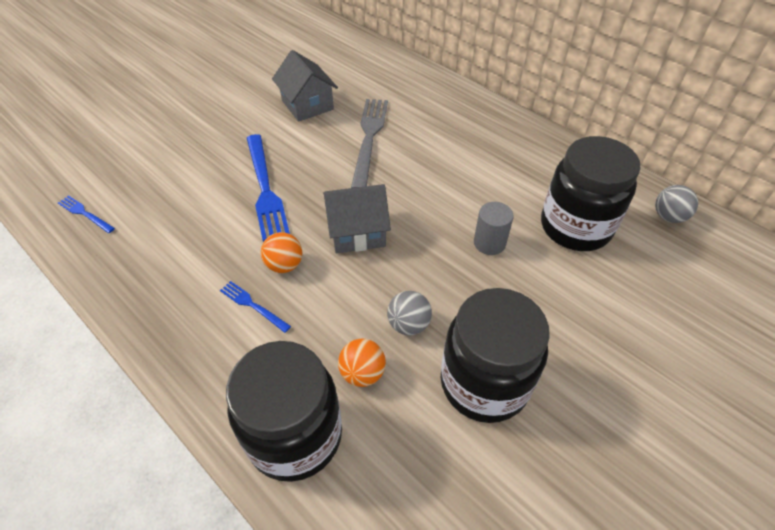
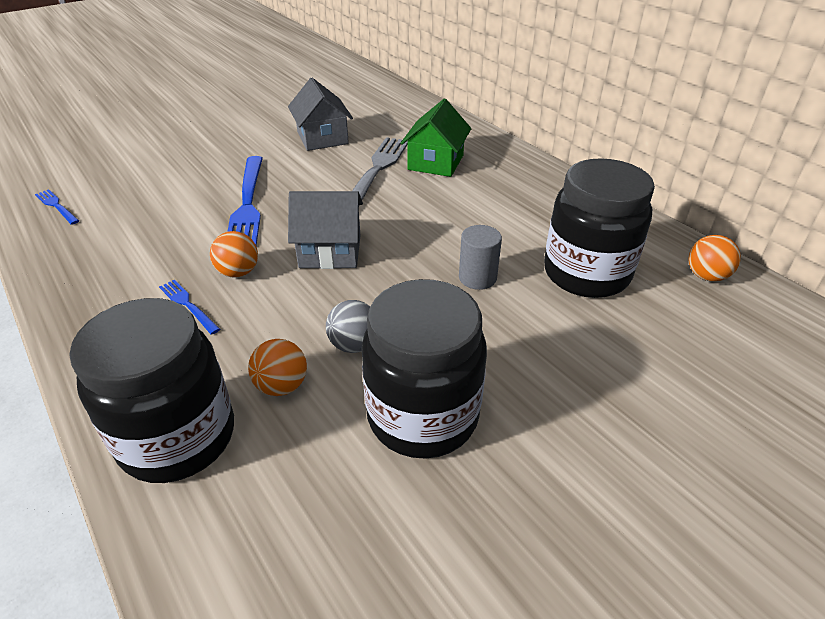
camera: 10 degrees right, 10 degrees down
grey ball [655,185,698,223] -> orange ball [688,235,741,282]
none -> green house [401,99,472,177]

